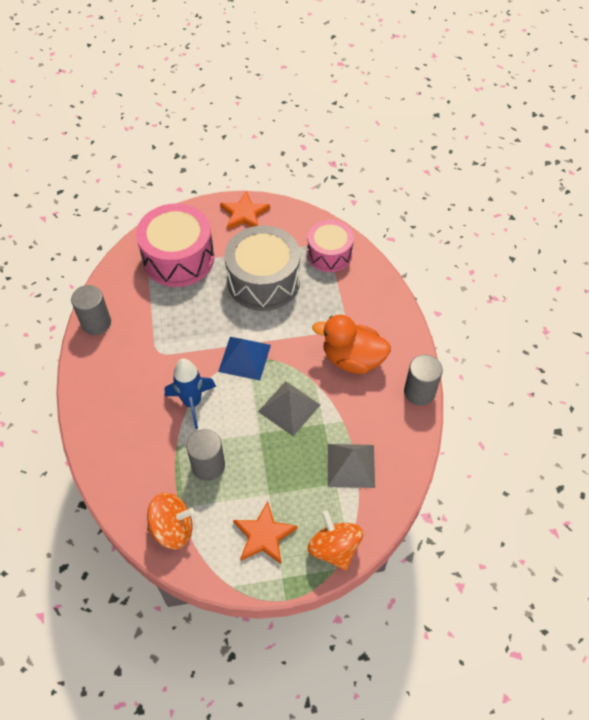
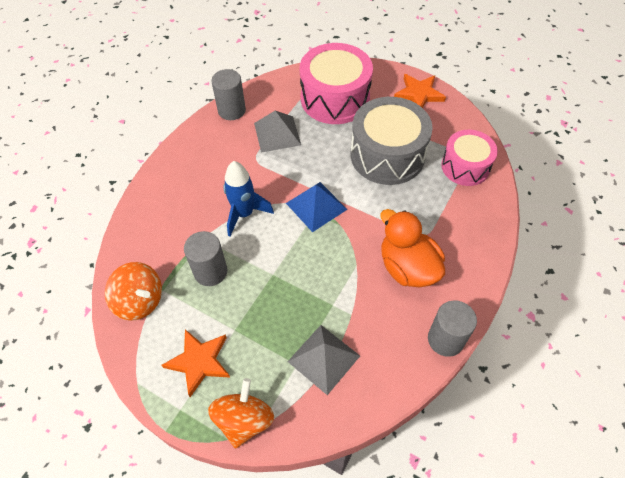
camera: 40 degrees right, 0 degrees up
grey pyramid [258,381,320,436] -> grey pyramid moved to [254,111,301,153]

